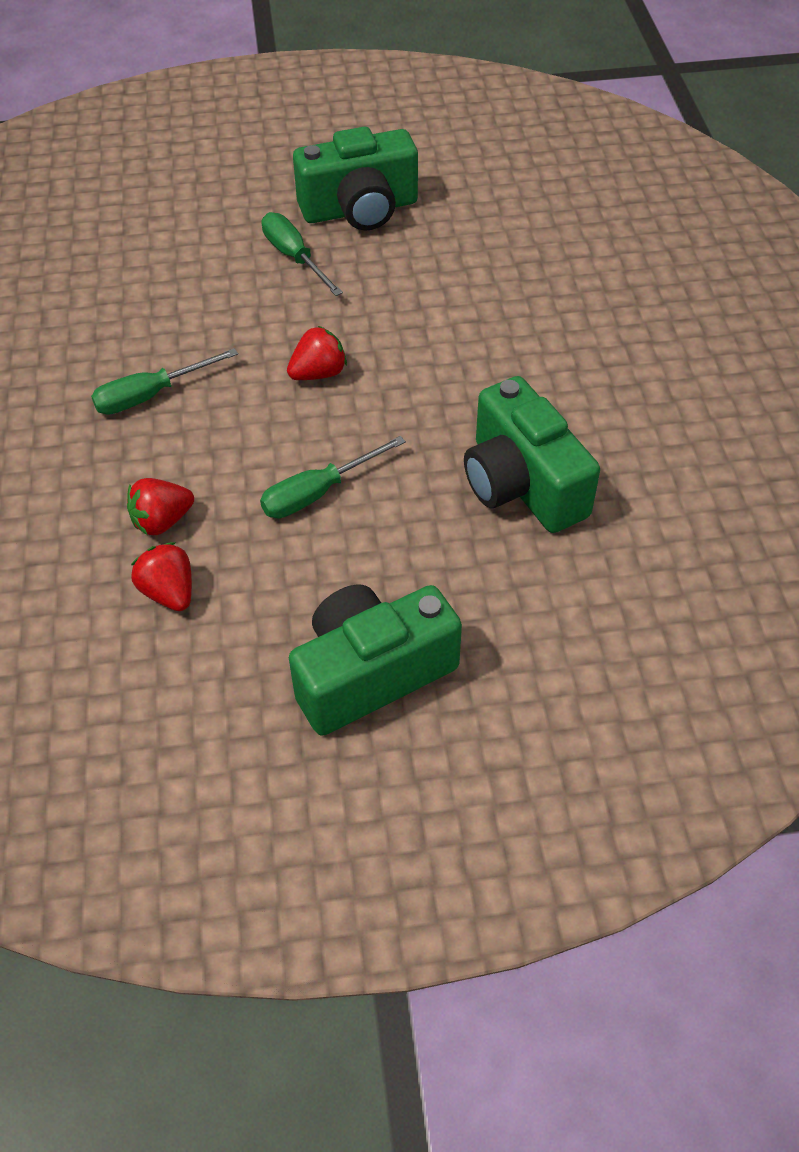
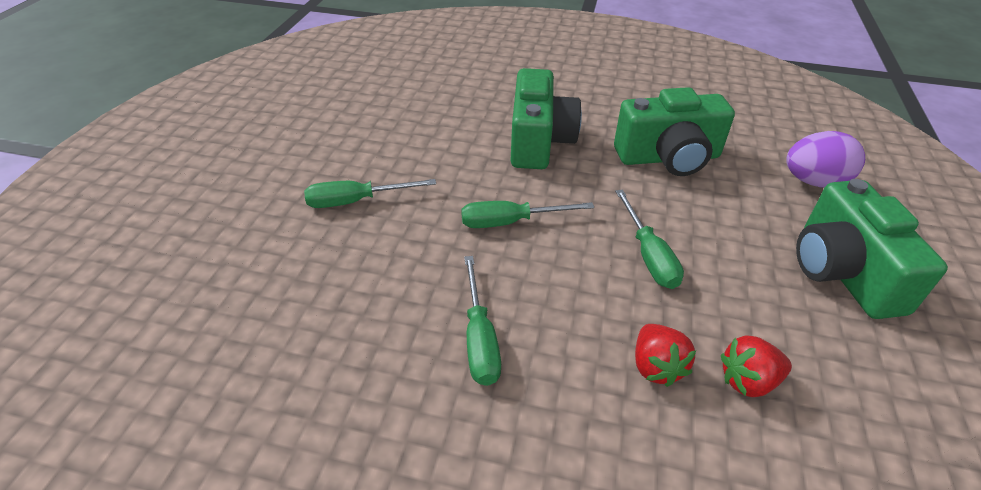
camera: 70 degrees left, 10 degrees down
red strawberry [287,326,347,380] -> green screwdriver [461,201,594,228]
green camera [293,127,418,231] -> green camera moved to [510,68,582,169]
none -> purple egg [786,131,865,187]

